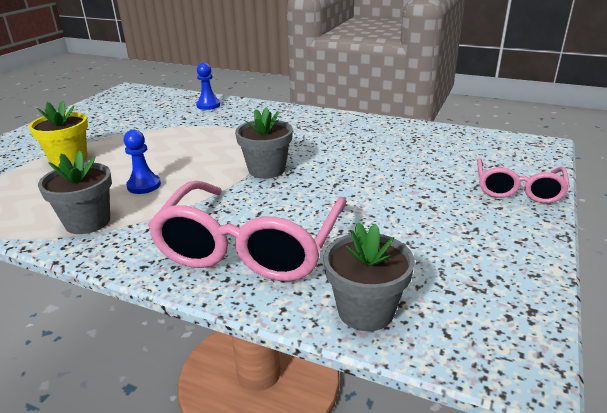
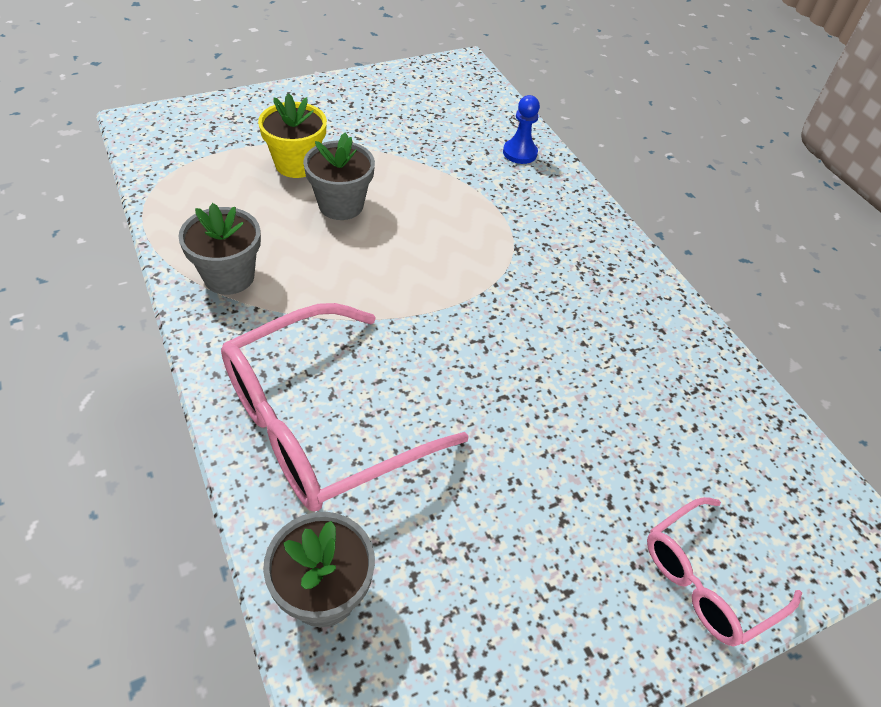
camera: 35 degrees right, 20 degrees up
blue pawn [124,130,161,194] -> none
grey flower pot [235,107,293,179] -> grey flower pot moved to [303,132,375,220]

